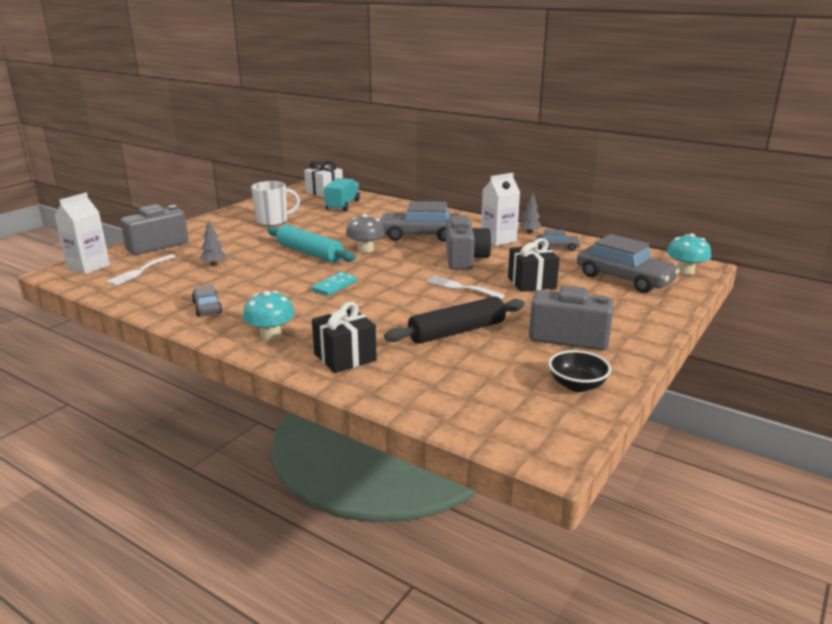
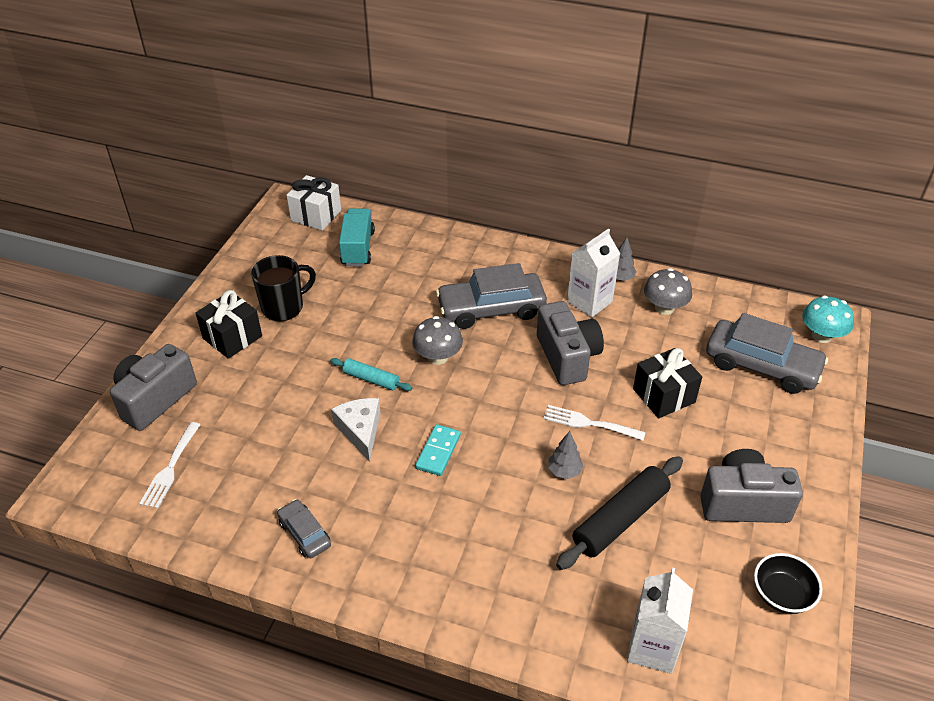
camera: 15 degrees left, 20 degrees up
white carton [54,193,110,274] -> white carton moved to [627,568,693,674]
grey tree [200,220,227,266] -> grey tree moved to [548,431,583,479]
turquoise mushroom [243,291,295,340] -> none
white mug [251,181,300,226] -> black mug [251,255,316,321]
turquoise rolling pin [267,225,356,263] -> turquoise rolling pin [330,358,412,391], size x0.57
black gift [312,302,377,373] -> black gift moved to [196,290,262,359]
grey car [536,229,581,251] -> grey mushroom [644,268,692,315]
none -> white cheese [331,398,380,462]

